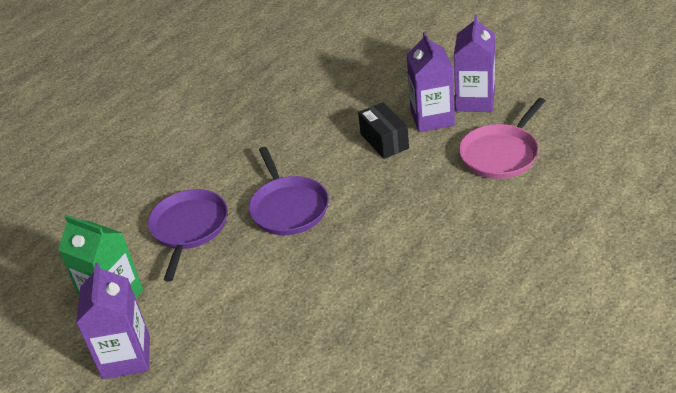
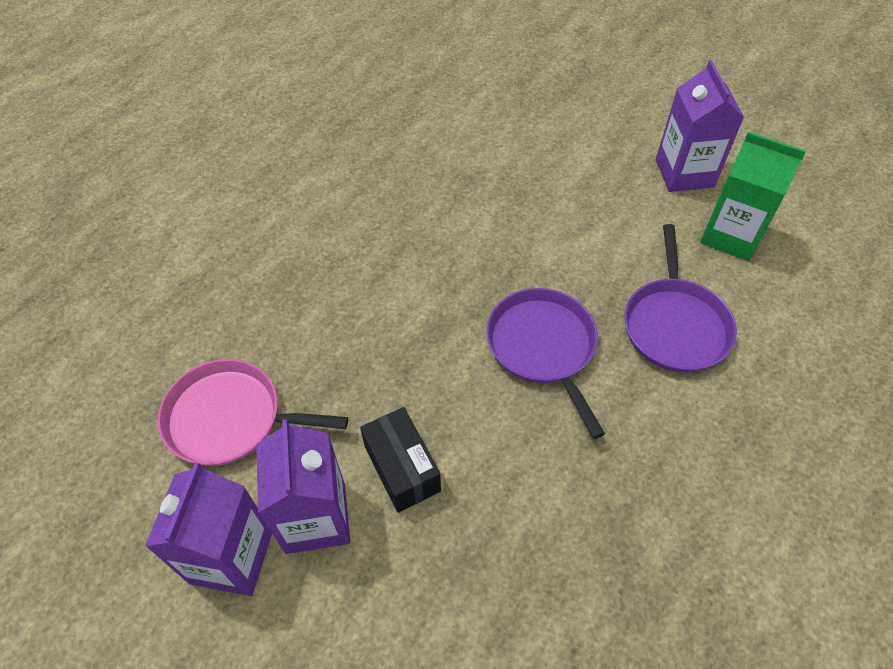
camera: 175 degrees right, 15 degrees up
pink pan [459,98,546,179] -> pink pan turned 120 degrees counterclockwise [157,359,348,466]

